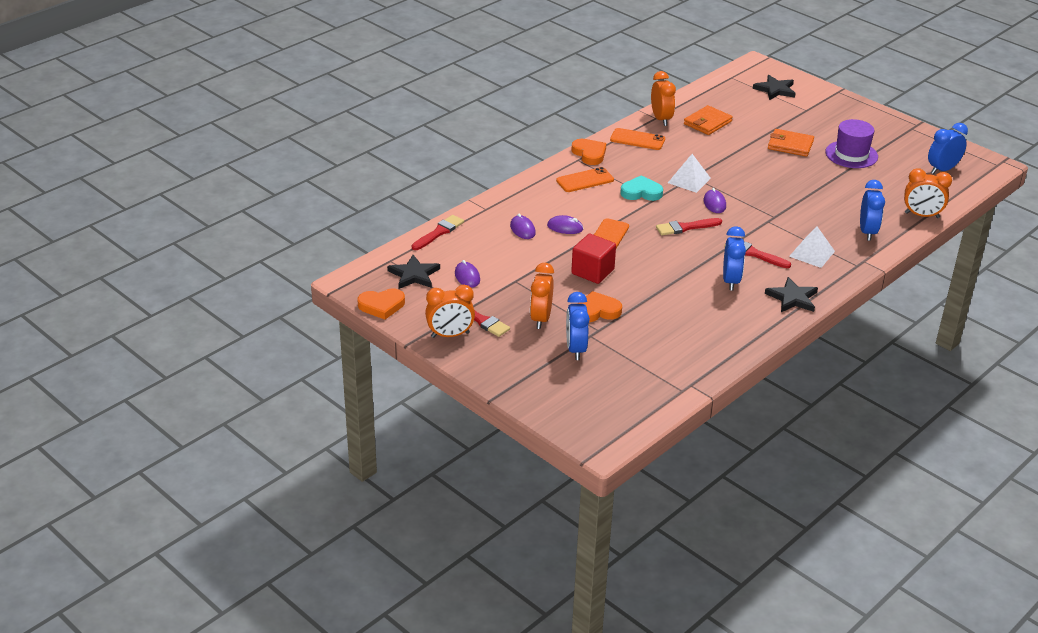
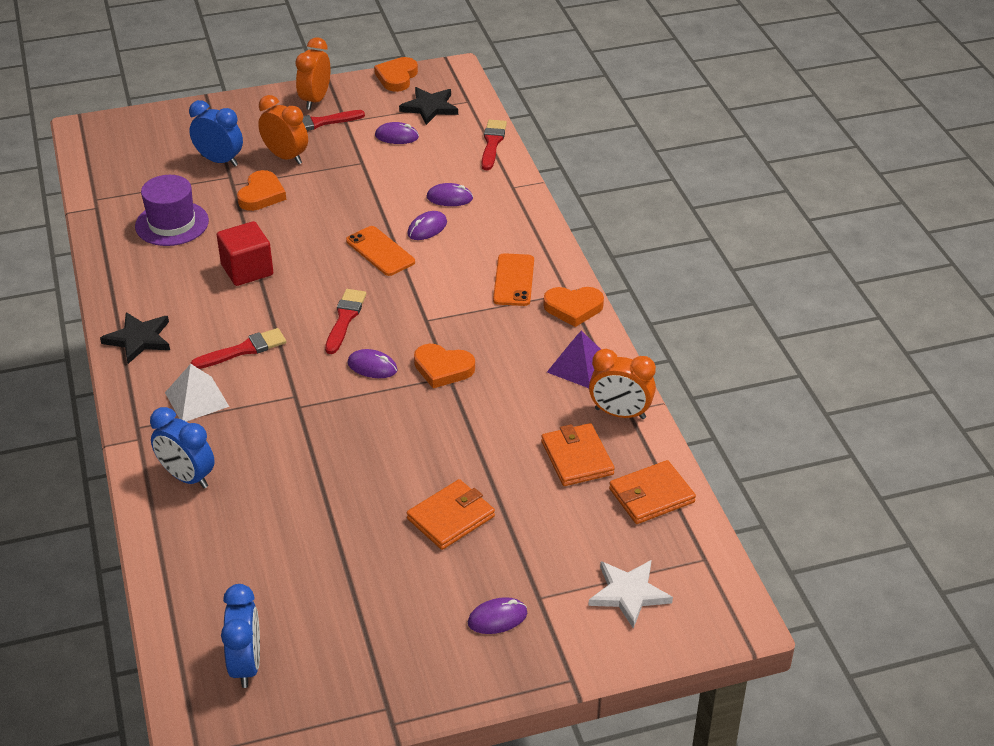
camera: 120 degrees right, 5 degrees up
red brush [412,215,464,250] -> red brush turned 150 degrees counterclockwise [481,120,507,170]
red cube [571,234,616,284] -> red cube moved to [217,221,273,286]
orange phone [610,128,665,150] -> purple pyramid [547,330,601,388]
turquoise heart [620,175,663,201] -> none
white pyramid [668,154,711,193] -> orange heart [414,344,475,388]
blue clock [723,226,746,291] -> none
black star [753,75,796,100] -> white star [588,560,673,629]
purple hat [825,119,878,168] -> purple hat moved to [135,175,209,246]
orange clock [904,168,952,218] -> none
none -> purple mouse [468,597,527,634]
none -> orange wallet [609,460,696,524]

